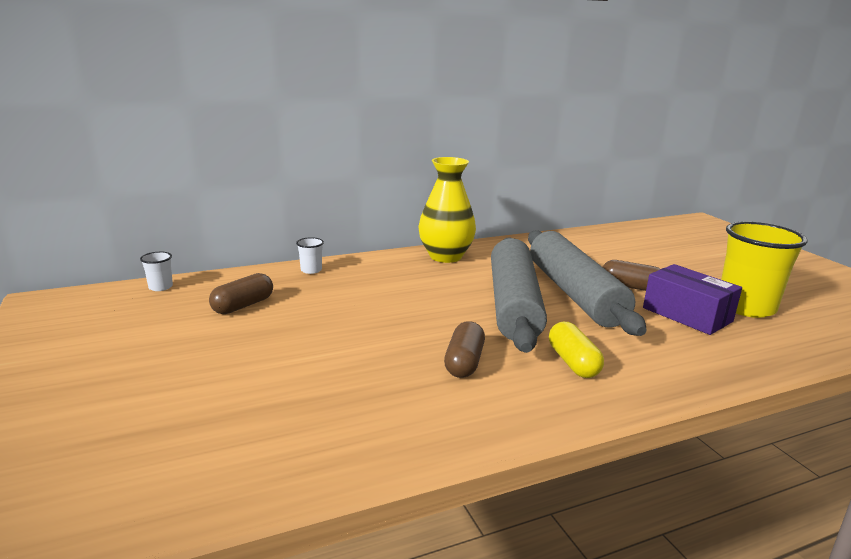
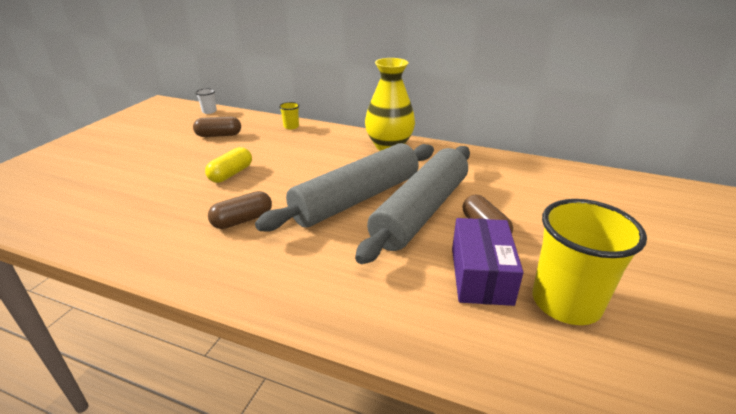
camera: 45 degrees right, 10 degrees up
white cup [296,237,324,274] -> yellow cup [279,102,299,129]
yellow capsule [549,322,604,378] -> yellow capsule moved to [205,147,252,183]

